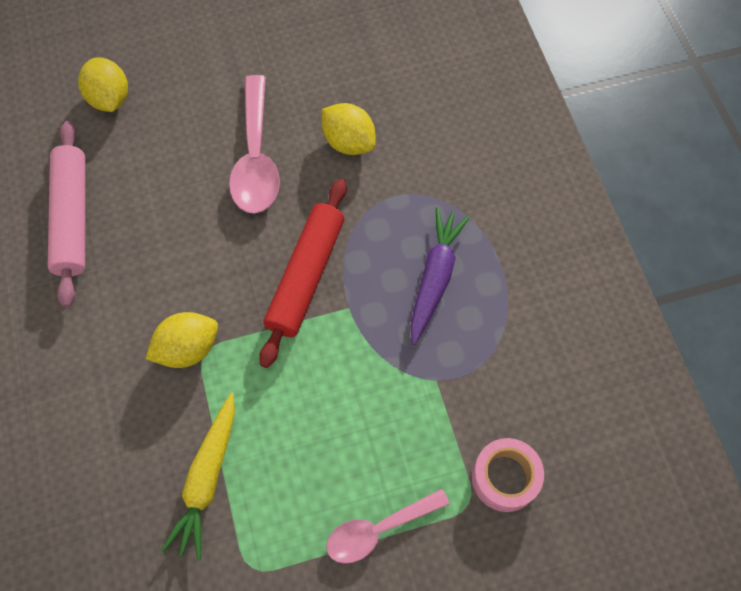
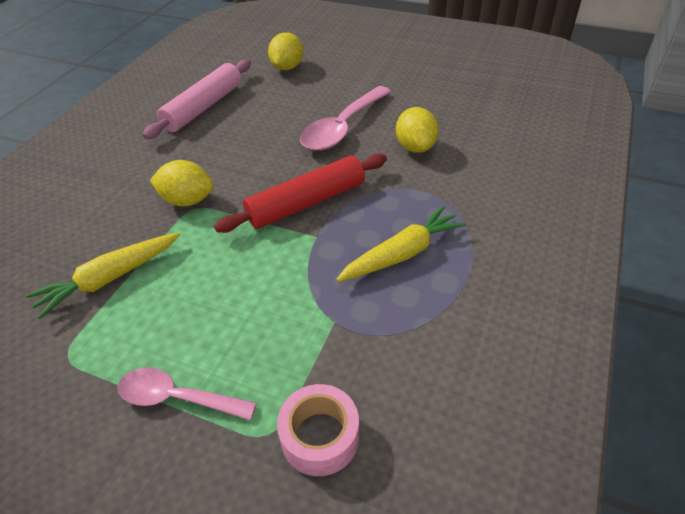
camera: 40 degrees right, 20 degrees down
purple carrot [410,208,470,345] -> yellow carrot [336,206,467,282]

